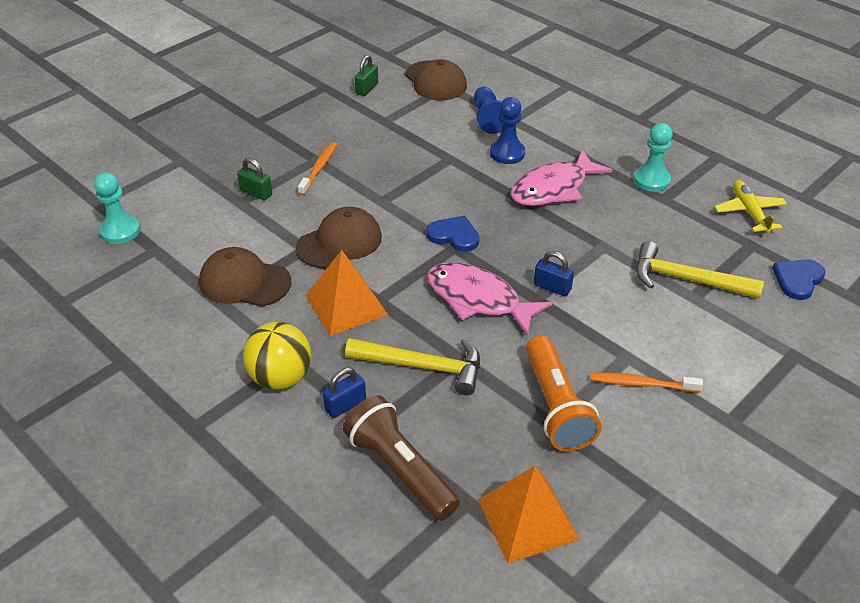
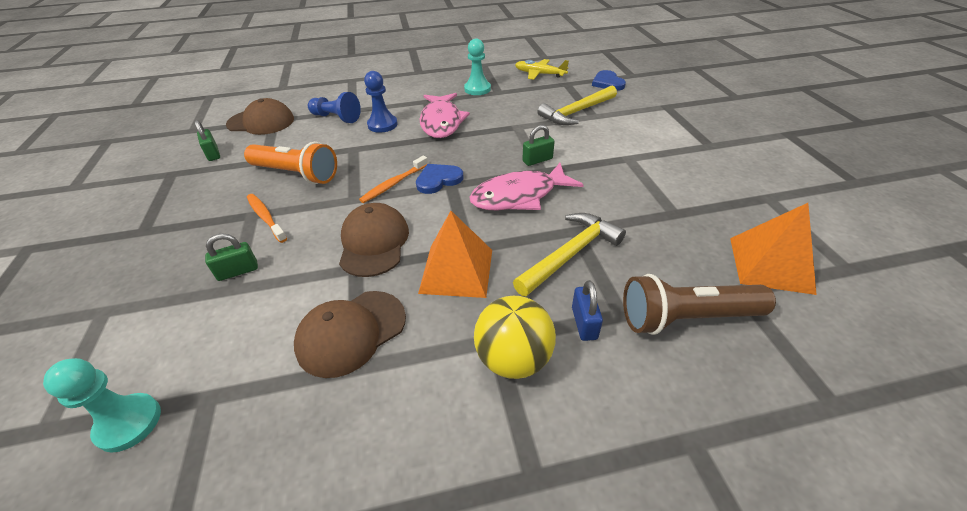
camera: 55 degrees left, 0 degrees up
orange flashlight [526,336,602,451] -> orange flashlight moved to [244,142,337,184]
blue padlock [534,251,574,297] -> green padlock [522,125,555,166]
orange toothbrush [590,372,703,392] -> orange toothbrush moved to [359,155,428,203]

